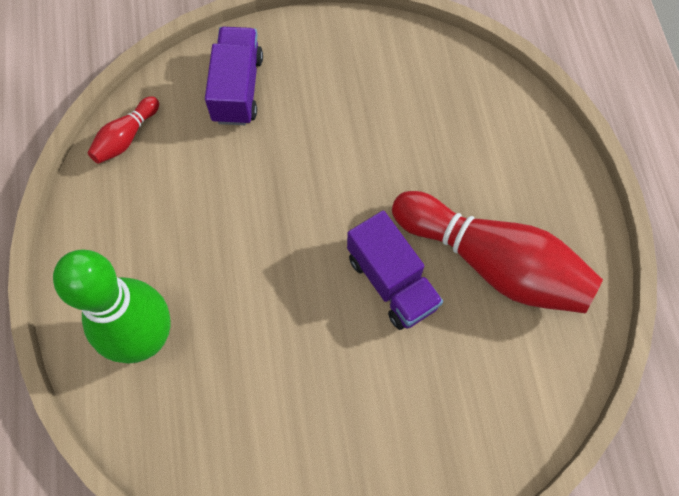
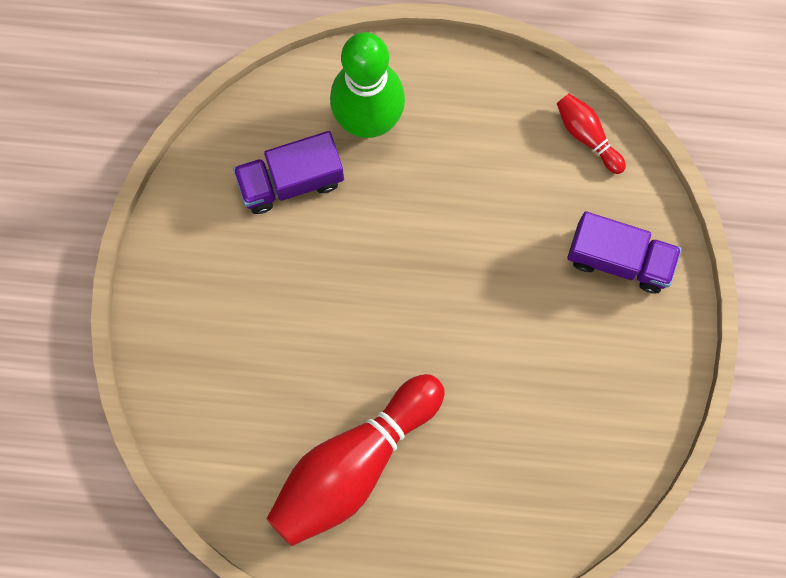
camera: 105 degrees right, 10 degrees up
purple truck [347,211,443,330] -> purple truck moved to [233,131,344,214]

